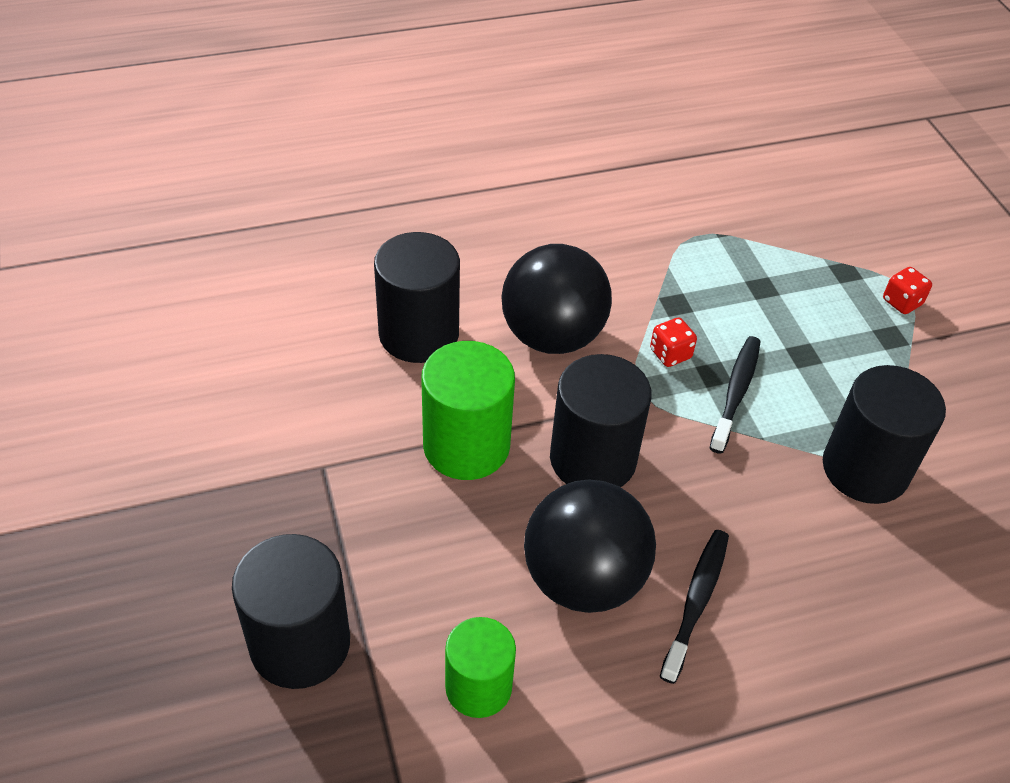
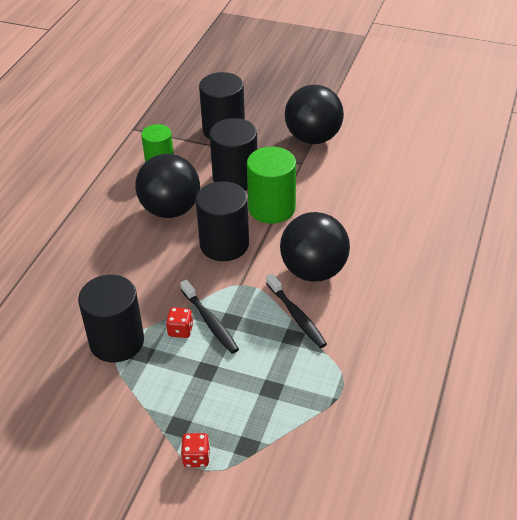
camera: 130 degrees right, 5 degrees down
black cylinder [374,232,460,363] -> black cylinder moved to [210,118,257,191]
red dice [650,317,697,367] -> red dice moved to [166,307,193,338]
black toothbrush [660,530,729,684] -> black toothbrush moved to [266,273,327,348]
none -> black ball [285,85,344,144]

